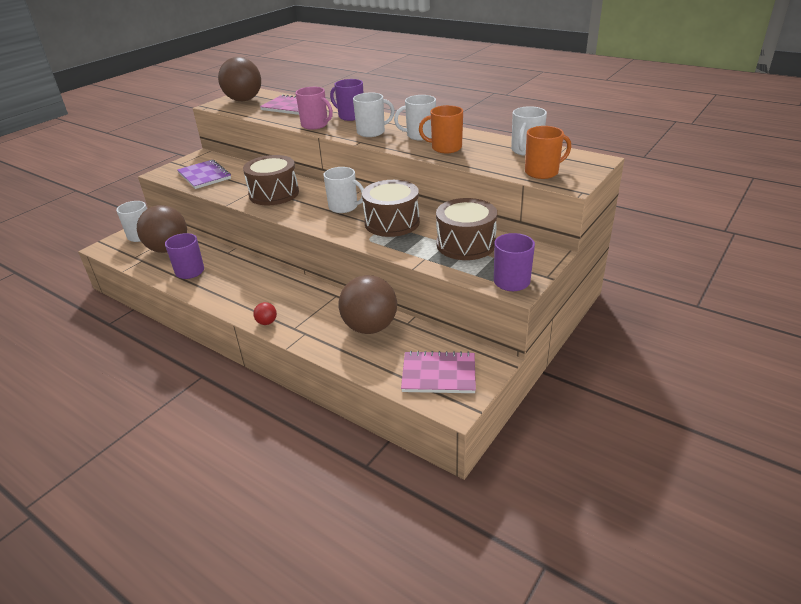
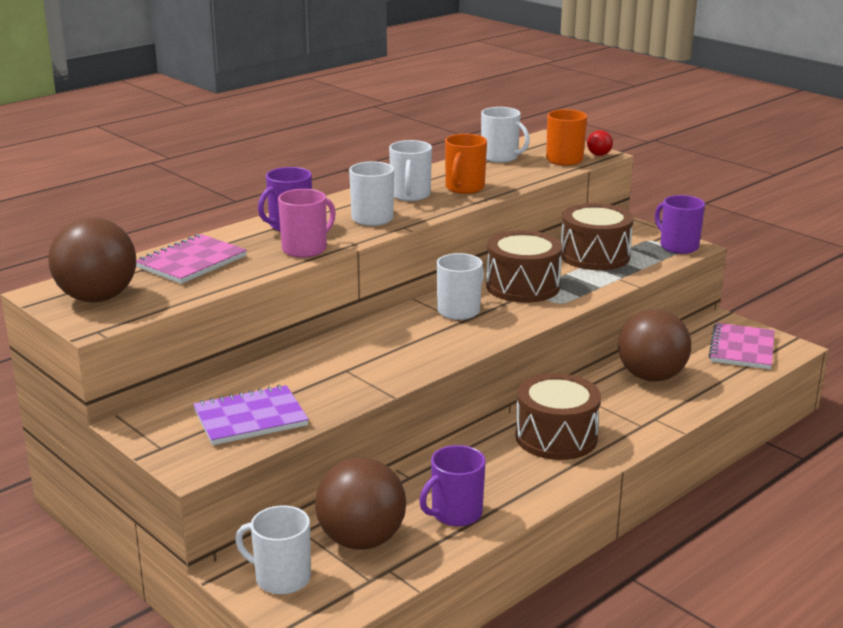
camera: 80 degrees left, 10 degrees down
brown drum [243,155,299,205] -> brown drum moved to [515,373,601,460]
red ball [253,302,277,325] -> red ball moved to [587,130,613,156]

